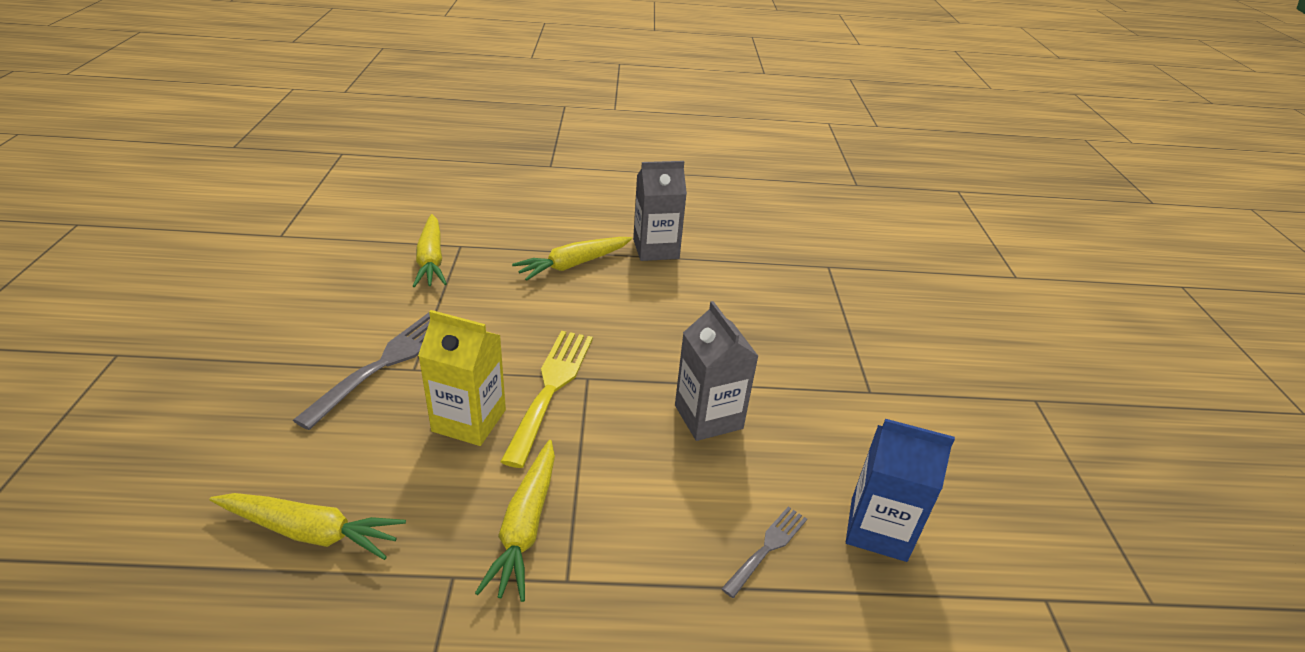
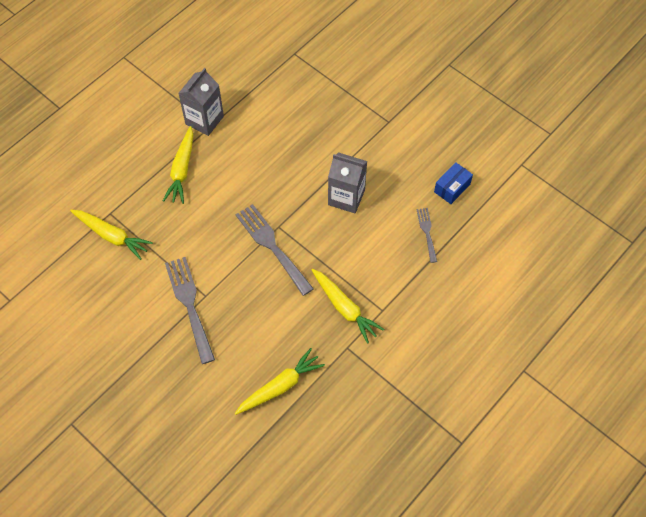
camera: 45 degrees left, 25 degrees up
yellow carton [418,310,506,446] -> none
yellow fork [500,331,593,468] -> grey fork [235,204,314,296]
blue carton [846,419,955,562] -> blue box [434,162,473,204]

